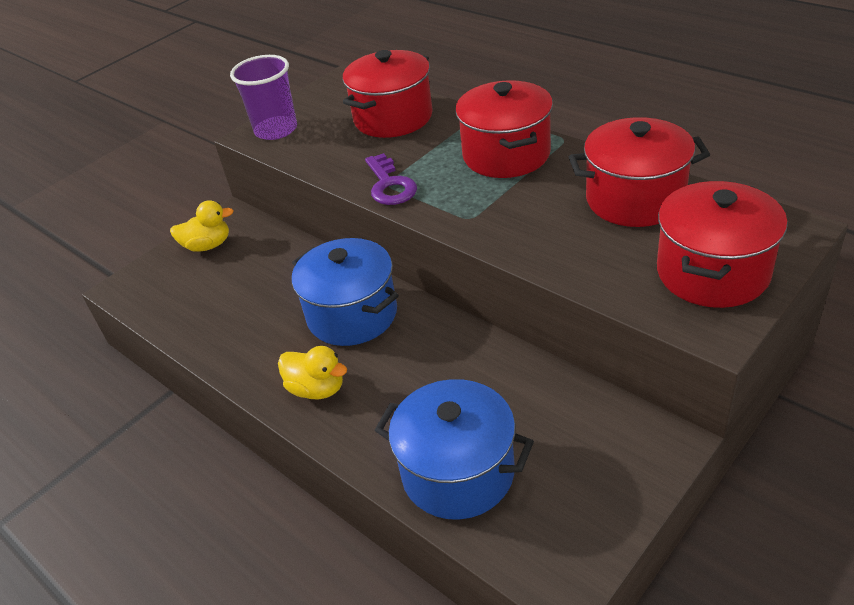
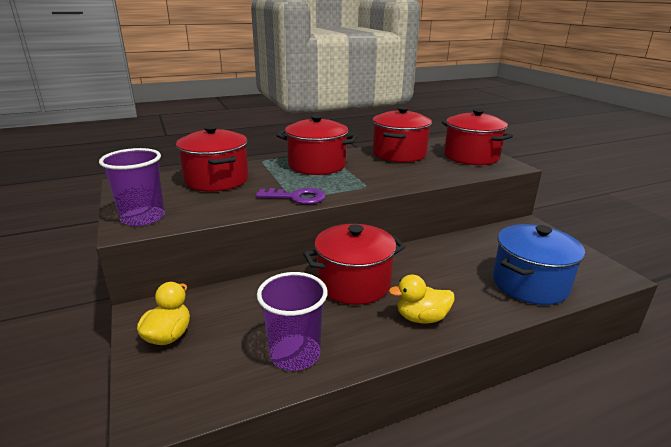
camera: 70 degrees left, 15 degrees down
yellow duck [278,346,347,399] -> yellow duck turned 150 degrees counterclockwise [389,275,455,323]
blue pot [292,238,399,346] -> red pot [303,224,405,305]
none -> purple cup [257,272,328,371]

